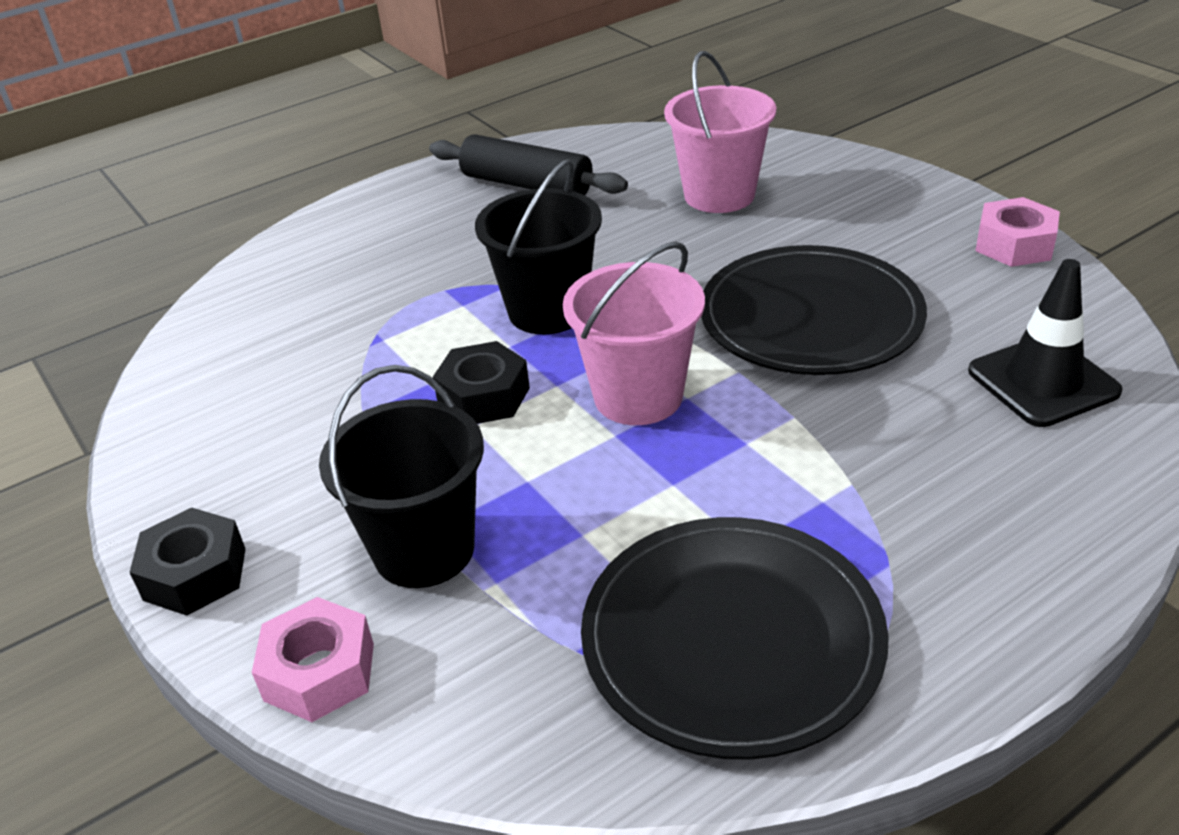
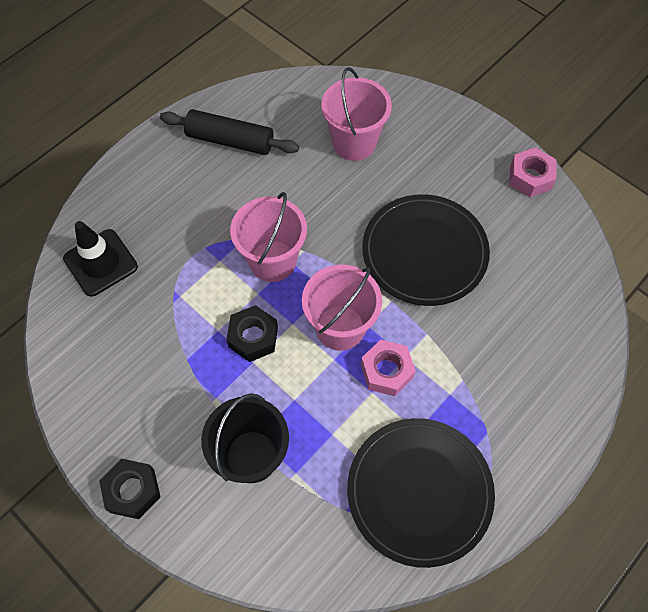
camera: 15 degrees left, 25 degrees up
pink nut [252,597,374,722] -> pink nut moved to [361,340,416,396]
black bucket [475,159,602,334] -> pink bucket [230,192,307,282]
black traffic cone [968,259,1123,427] -> black traffic cone moved to [63,221,138,297]

